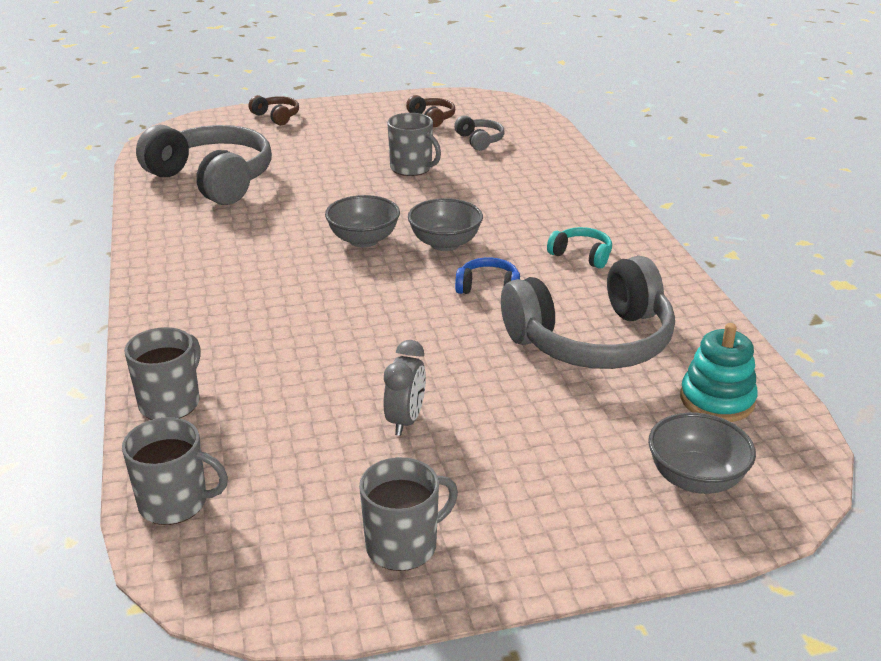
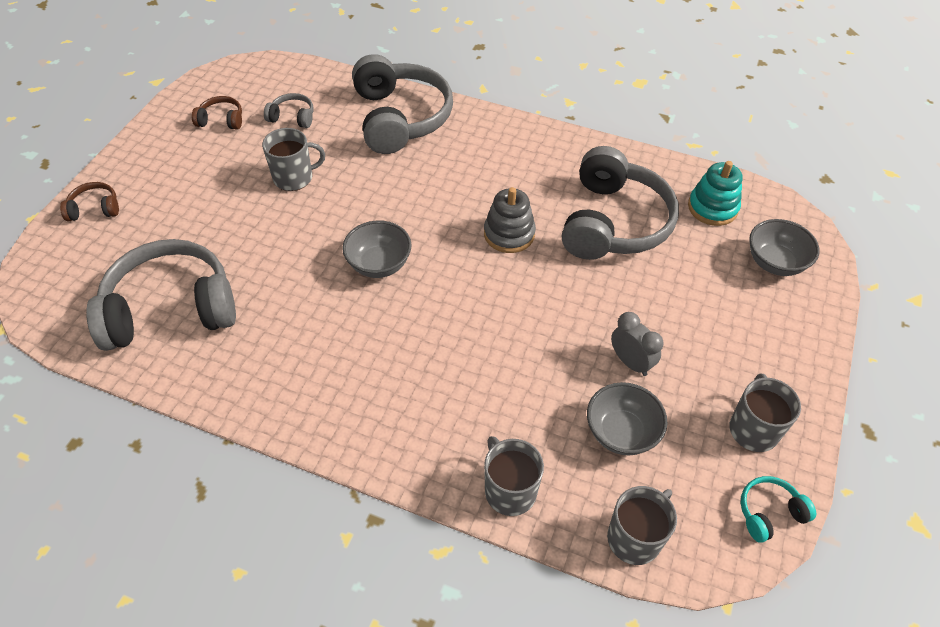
camera: 55 degrees left, 20 degrees up
grey bowl [408,198,483,251] -> grey bowl moved to [587,382,667,456]
blue headphones [455,257,520,294] -> grey stacking toy [484,187,536,253]
turquoise headphones [547,227,612,269] -> turquoise headphones moved to [740,476,816,543]
none -> grey headphones [352,54,453,154]

